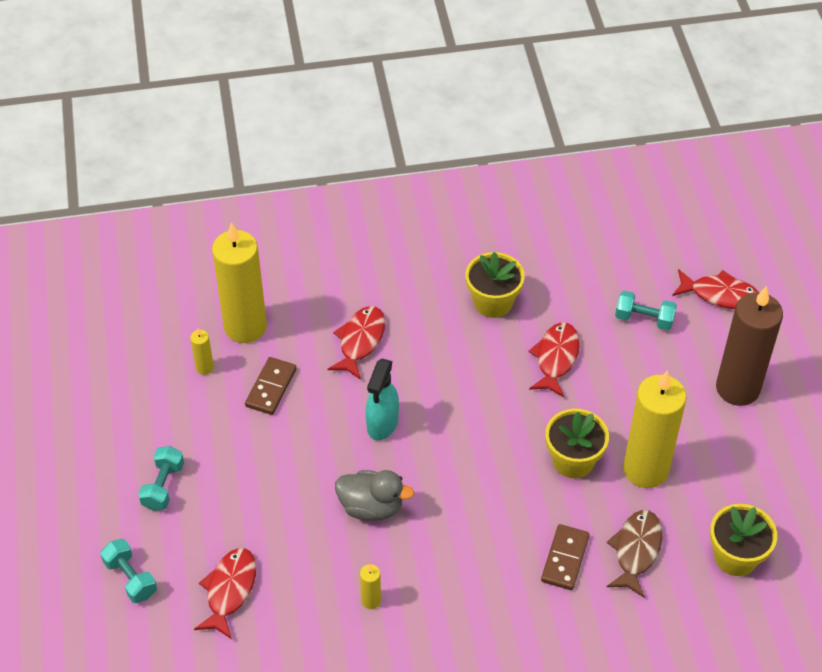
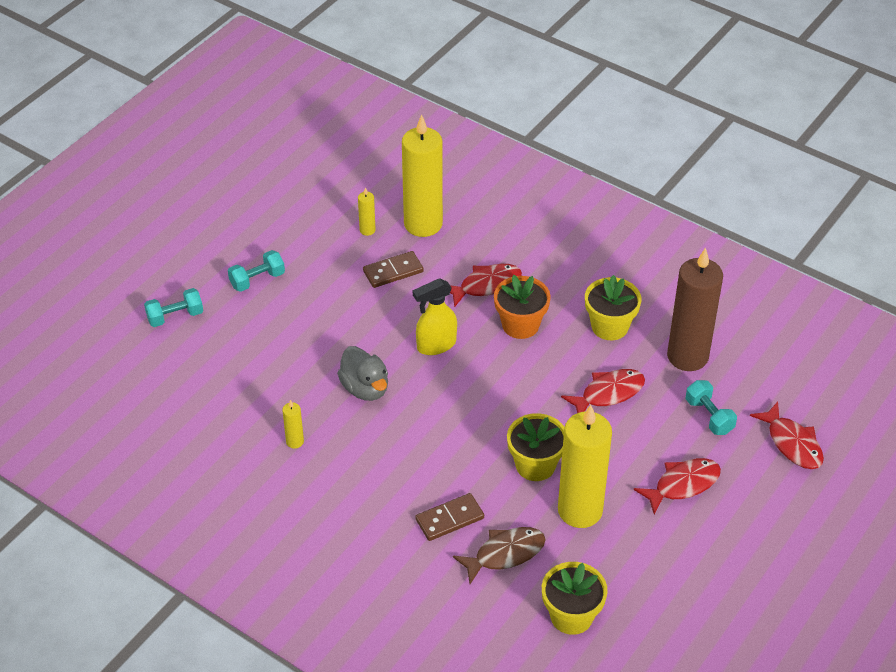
camera: 45 degrees right, 5 degrees down
turquoise dumbbell [100,539,157,603] -> turquoise dumbbell turned 60 degrees clockwise [144,288,203,327]
red fish [194,548,256,639] -> red fish moved to [634,458,721,515]
turquoise spray bottle [366,358,399,441] -> yellow spray bottle [413,278,457,355]
brown candle [716,286,783,406] -> brown candle moved to [667,247,723,371]
none -> orange flower pot [494,275,551,339]

